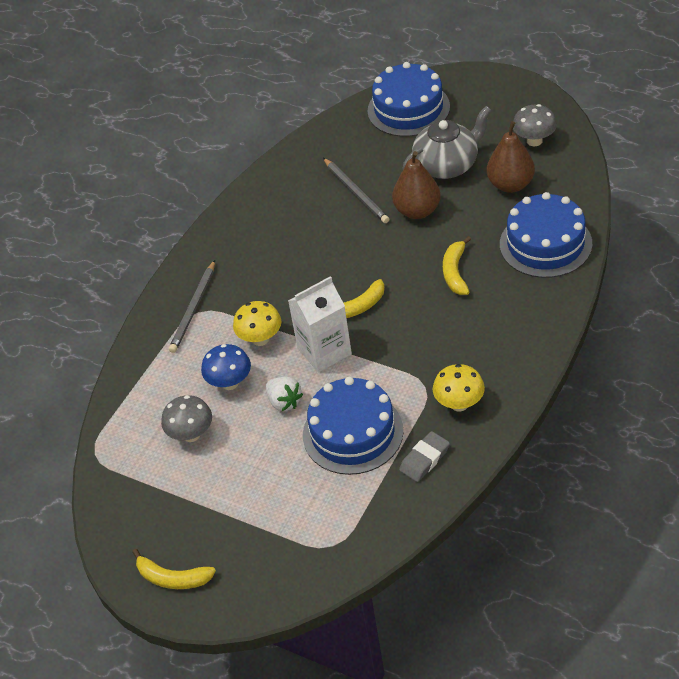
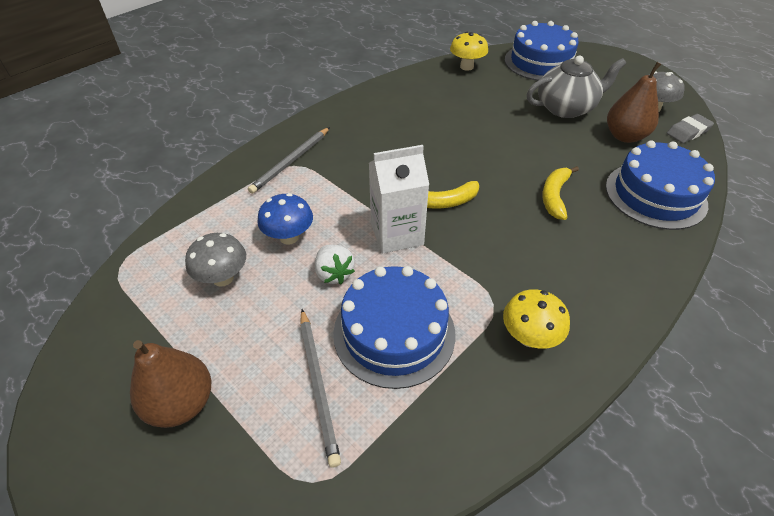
camera: 10 degrees right, 0 degrees up
yellow banana [132,549,216,589] -> none
yellow mushroom [233,301,281,346] -> yellow mushroom moved to [450,32,488,71]
grey pencil [323,158,389,223] -> grey pencil moved to [300,309,341,468]
brown pear [392,151,441,219] -> brown pear moved to [130,340,211,428]
grey eraser [399,431,450,482] -> grey eraser moved to [667,114,714,143]

